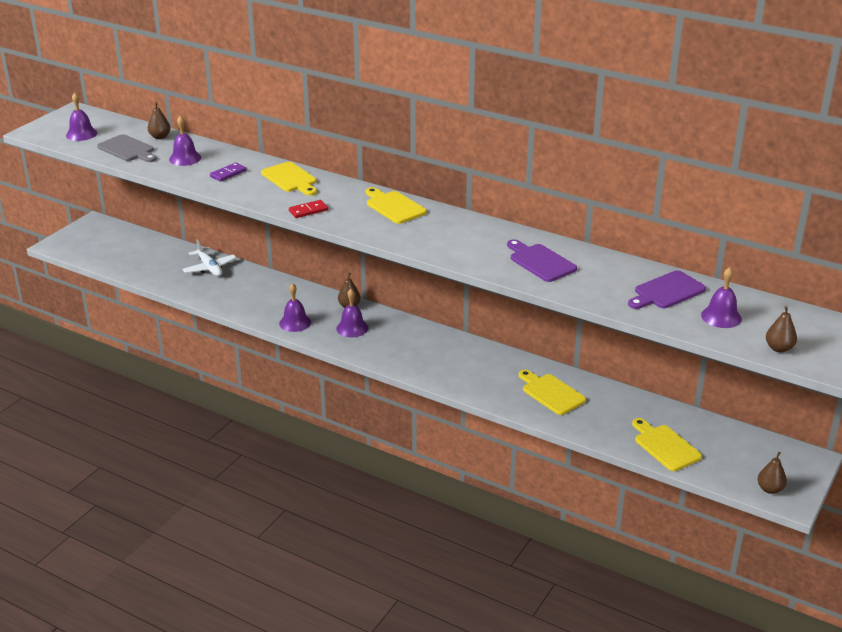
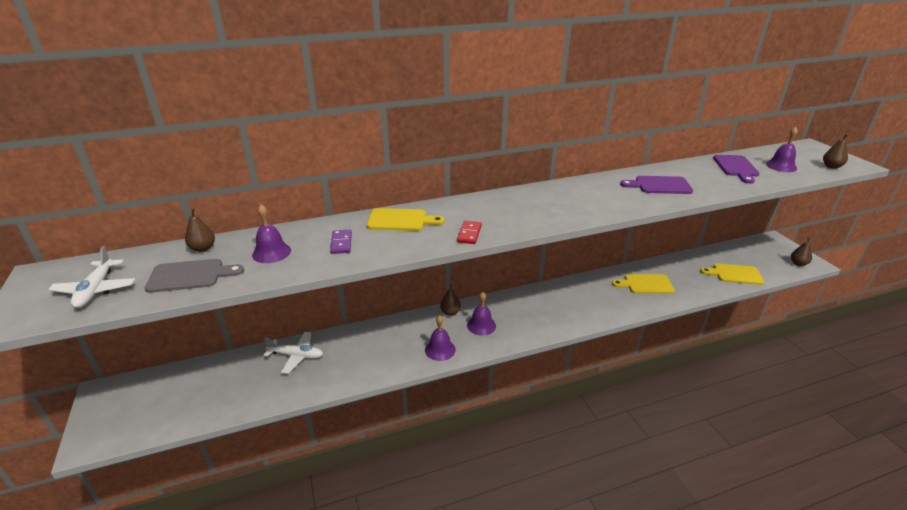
camera: 50 degrees left, 0 degrees up
purple bell [66,92,97,141] -> white plane [48,246,135,308]
yellow cutting board [366,187,427,224] -> none

